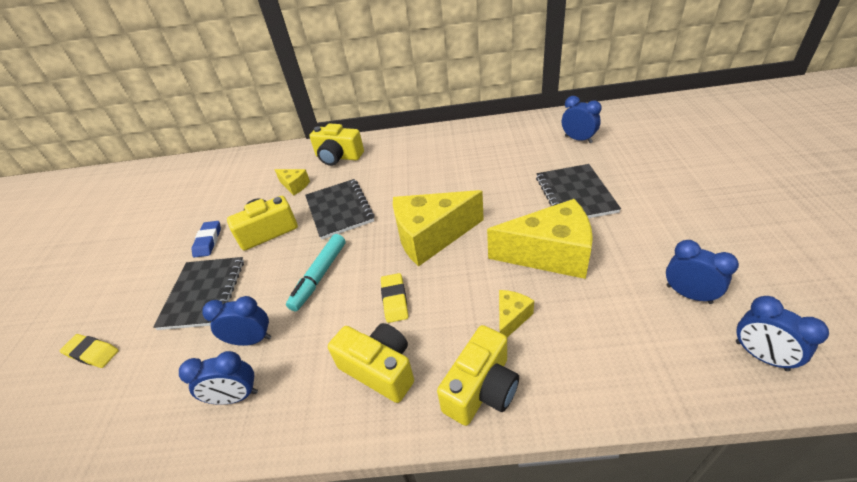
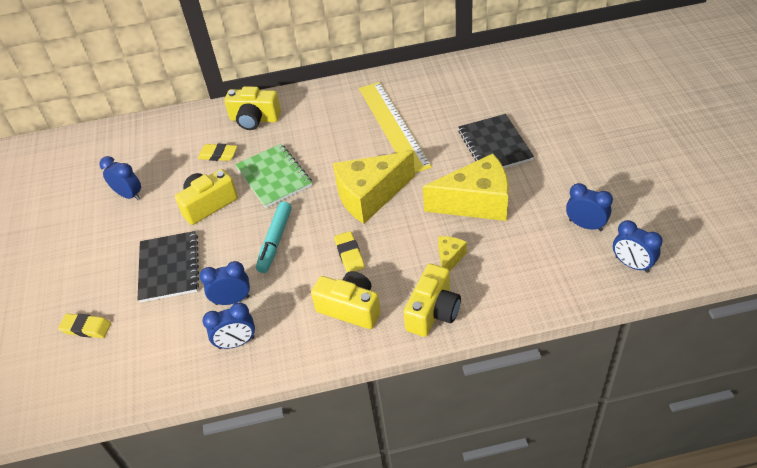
camera: 10 degrees left, 5 degrees up
blue eraser [191,221,221,257] -> none
yellow cheese [274,169,310,196] -> yellow eraser [198,144,237,161]
black notebook [305,179,375,240] -> green notebook [235,144,312,208]
blue clock [562,96,602,143] -> blue clock moved to [99,156,141,200]
none -> yellow ruler [359,82,432,173]

